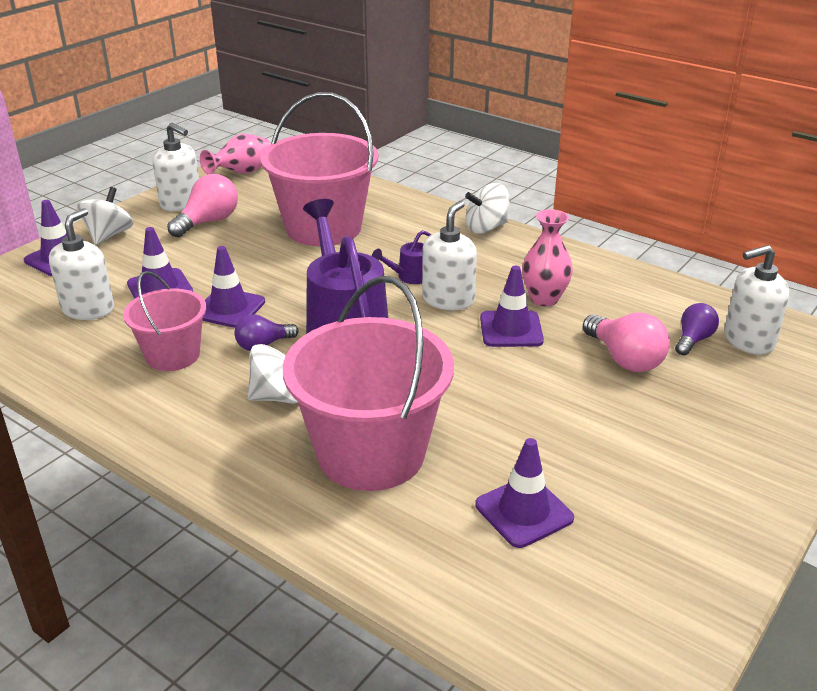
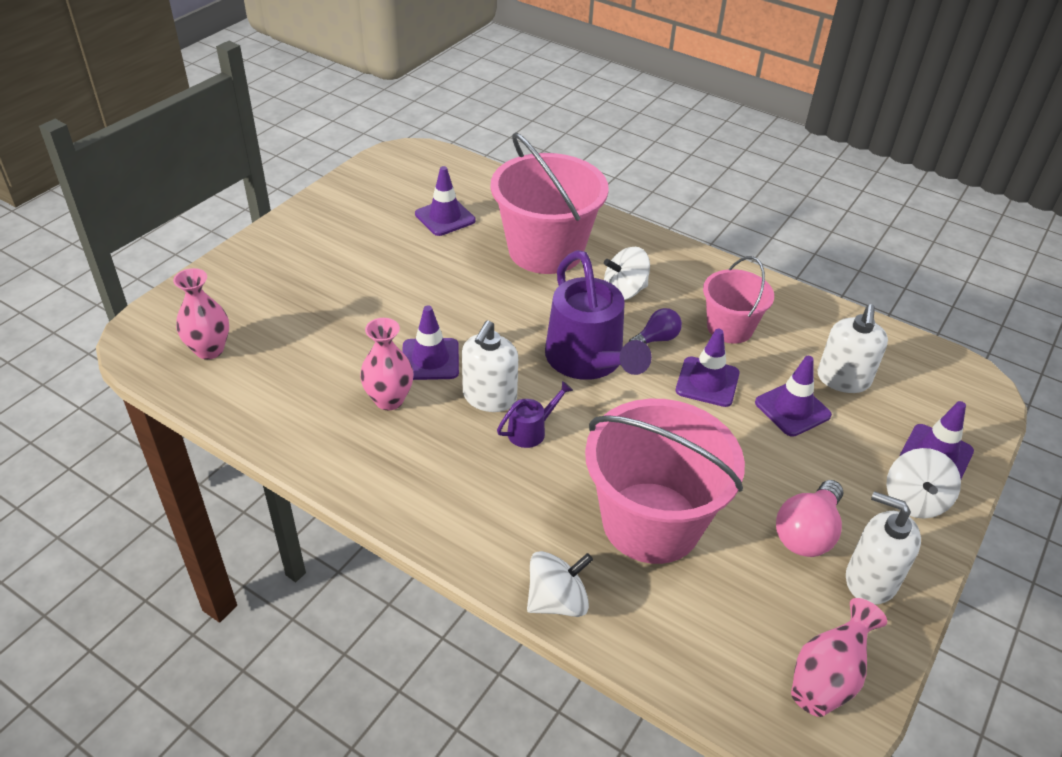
camera: 175 degrees right, 10 degrees up
white spinning top [465,183,510,234] -> white spinning top moved to [527,551,593,617]
pink light bulb [583,313,670,372] -> none
purple light bulb [675,303,719,356] -> none
white soap dispenser [724,245,789,355] -> pink vase [173,268,229,359]

